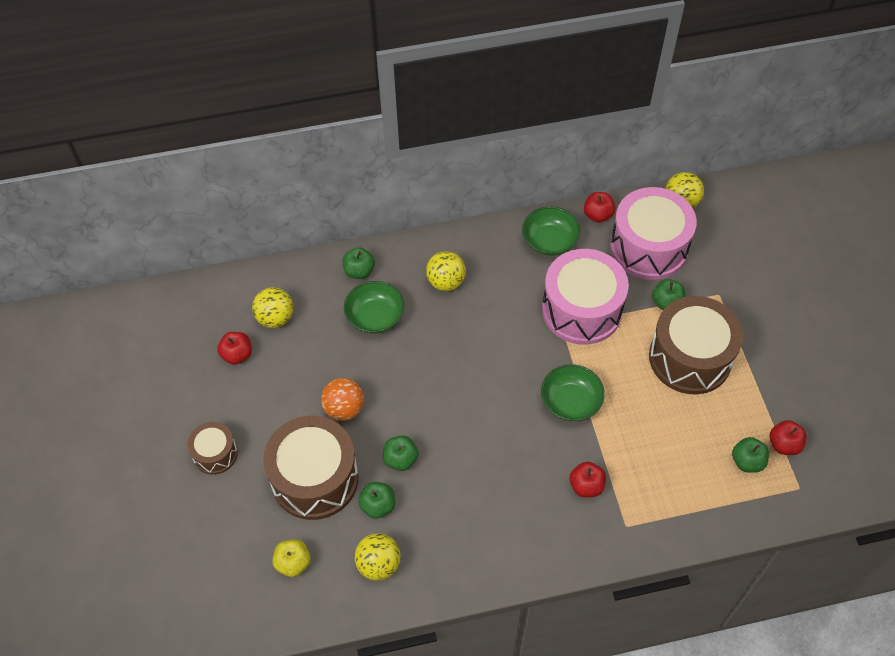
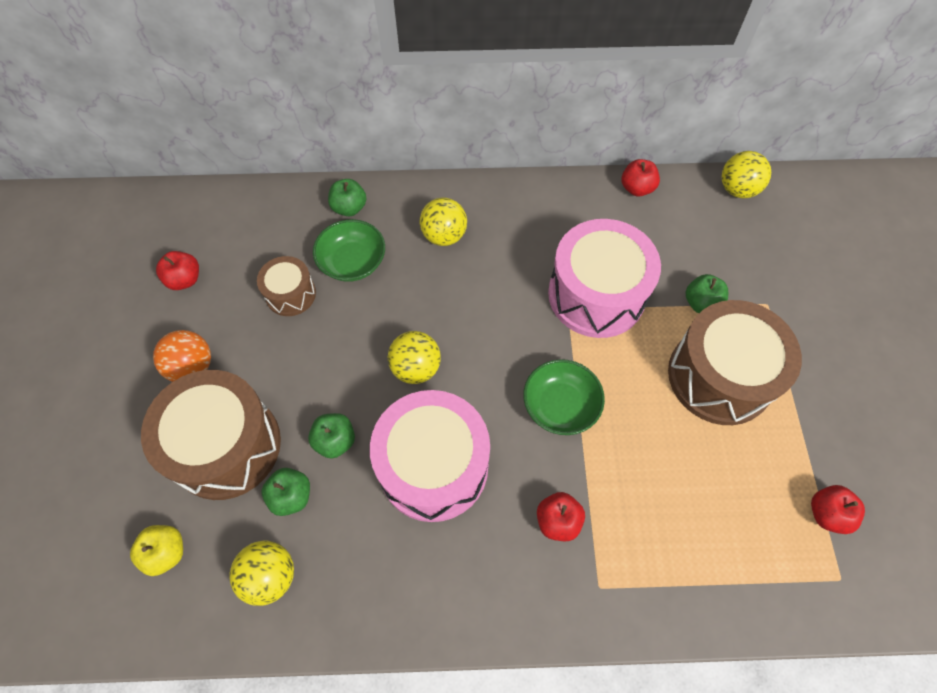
camera: 10 degrees right, 5 degrees up
brown drum [187,422,238,475] -> brown drum moved to [257,256,316,316]
yellow ball [252,287,293,328] -> yellow ball moved to [388,331,441,384]
orange ball [321,378,364,421] -> orange ball moved to [153,330,211,382]
green bowl [522,206,580,256] -> none
pink drum [610,187,697,280] -> pink drum moved to [370,390,490,522]
green apple [732,437,769,473] -> none

